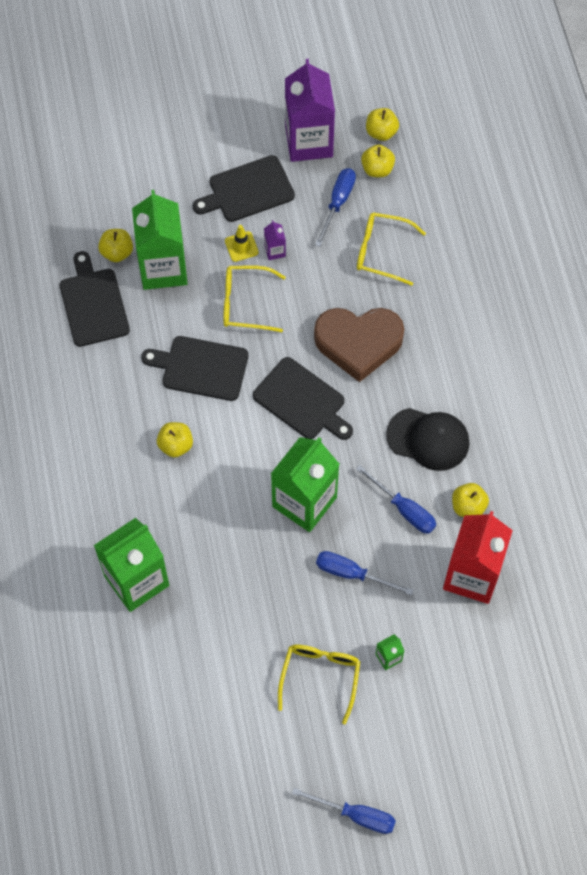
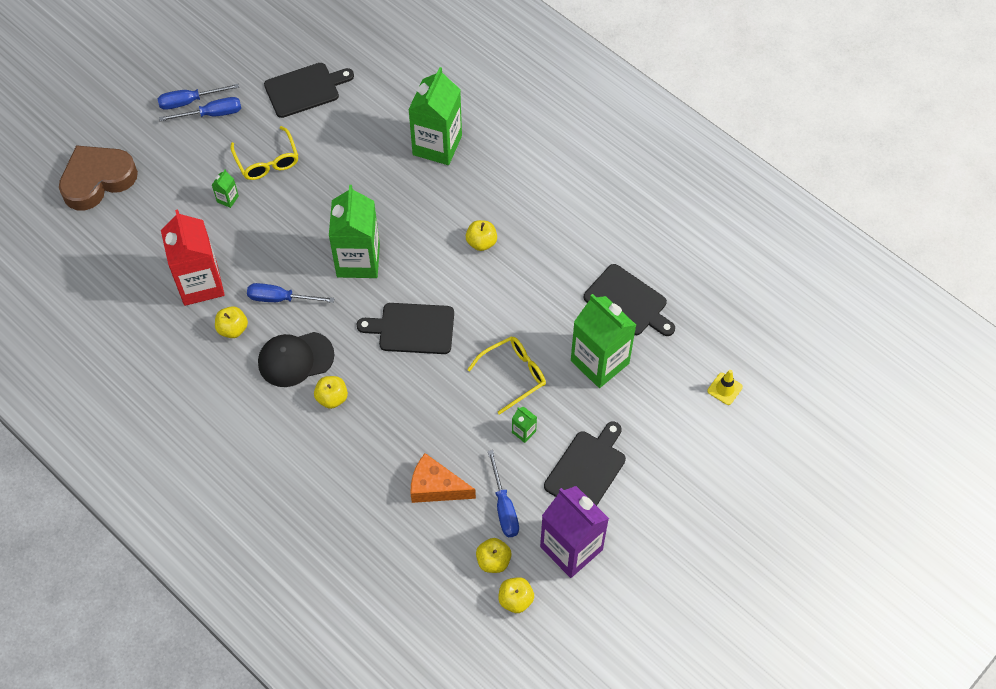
camera: 145 degrees right, 5 degrees down
yellow apple [98,229,133,262] -> yellow apple moved to [314,376,348,409]
black cutting board [141,336,249,401] -> black cutting board moved to [264,63,354,118]
yellow traffic cone [225,225,259,262] -> yellow traffic cone moved to [707,370,743,405]
purple carton [264,220,286,260] -> green carton [512,407,537,443]
brown heart [314,308,404,382] -> brown heart moved to [59,145,138,210]
blue screwdriver [316,551,414,596] -> blue screwdriver moved to [159,97,241,121]
yellow glasses [357,212,426,286] -> orange cheese [410,453,476,503]

